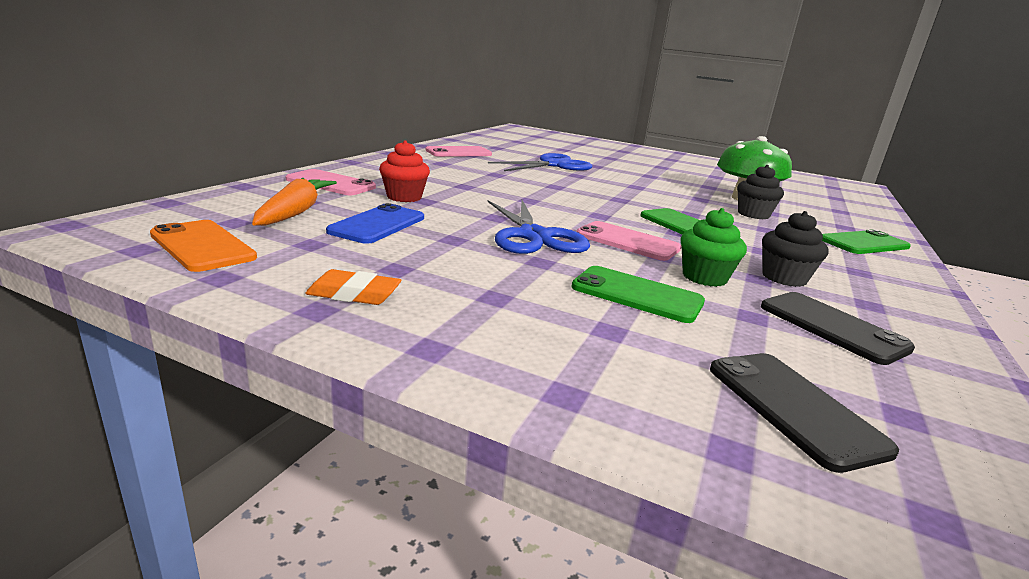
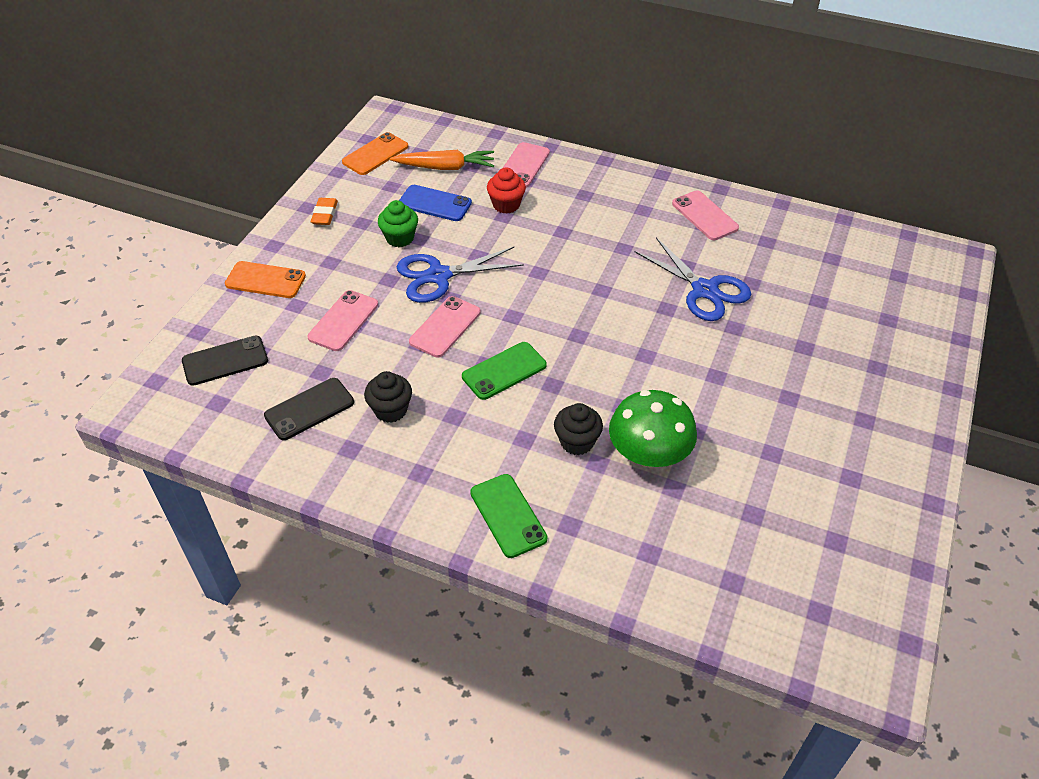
camera: 90 degrees right, 25 degrees up
green phone [571,266,705,323] -> pink phone [307,290,378,351]
green cupcake [681,208,747,287] -> green cupcake moved to [378,200,418,247]
none -> orange phone [225,261,306,298]

